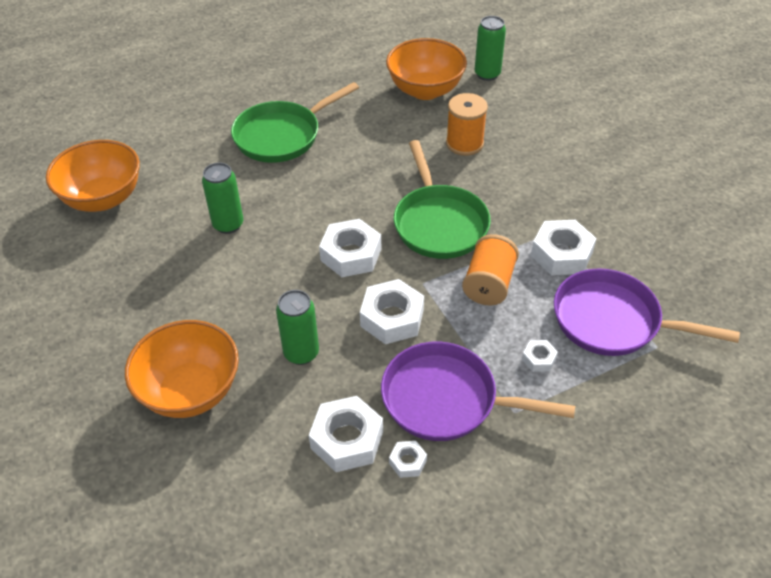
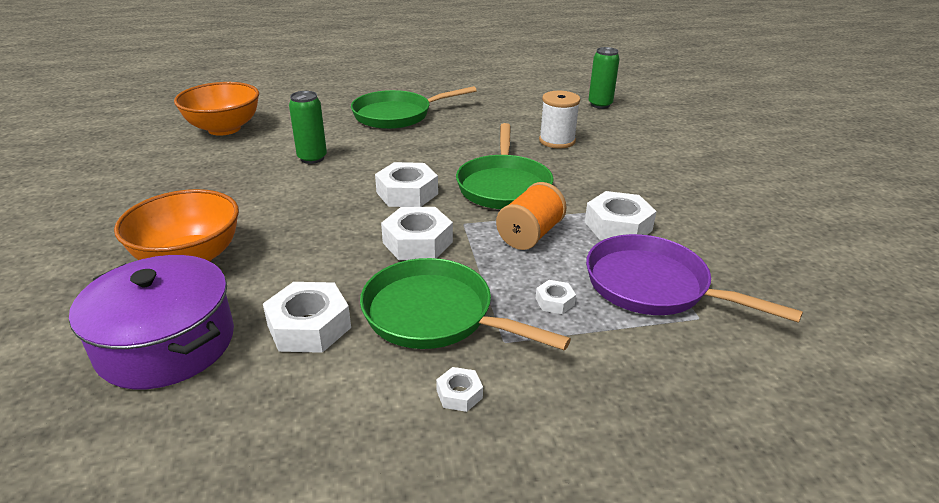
camera: 15 degrees right, 15 degrees down
green can [276,290,319,365] -> none
purple pan [381,342,575,441] -> green pan [360,258,571,350]
orange bowl [386,38,467,100] -> none
white nut [389,441,427,478] -> white nut moved to [436,367,483,412]
orange spool [446,93,488,156] -> white spool [539,91,580,148]
none -> purple pot [69,255,234,389]

